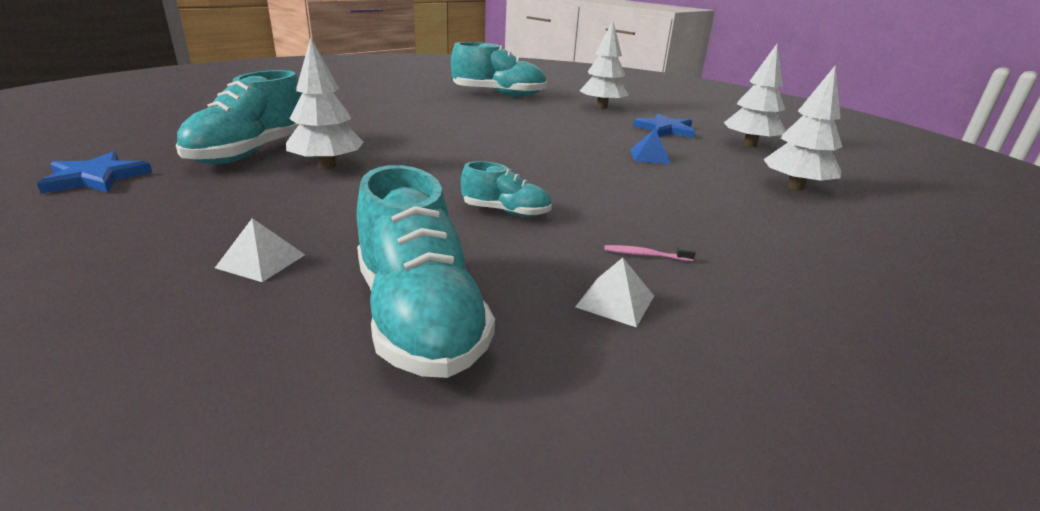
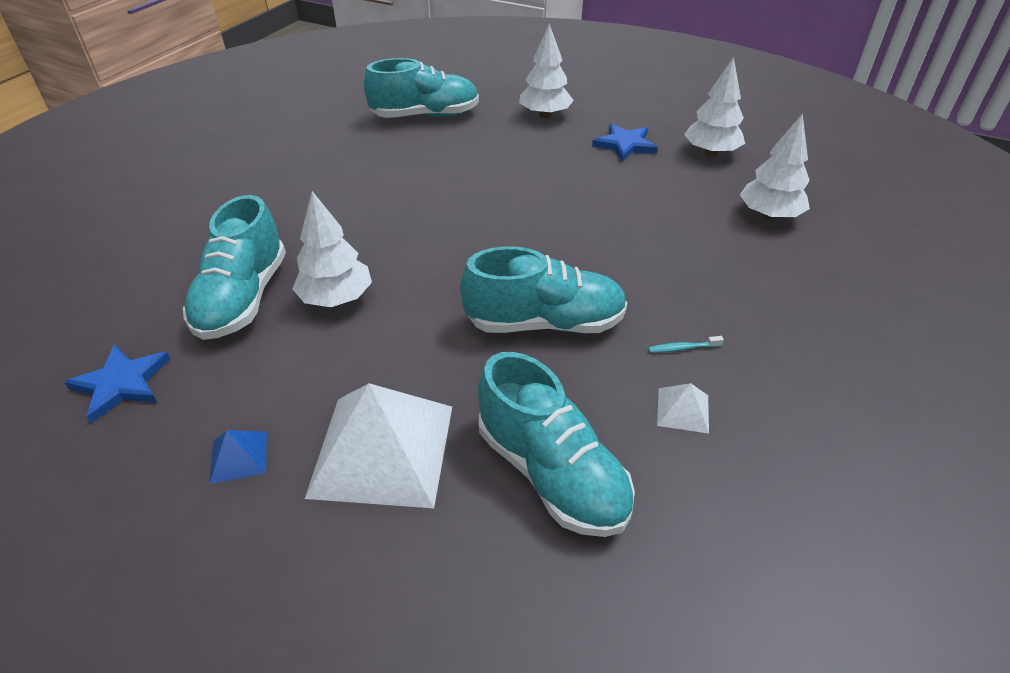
camera: 15 degrees left, 15 degrees up
white pyramid [215,218,305,282] -> white pyramid [305,383,452,508], size x2.35
turquoise shoe [461,161,552,217] -> turquoise shoe [460,246,627,333], size x1.87
pink toothbrush [604,245,696,261] -> turquoise toothbrush [648,336,724,353]
blue pyramid [630,129,671,164] -> blue pyramid moved to [209,430,267,484]

